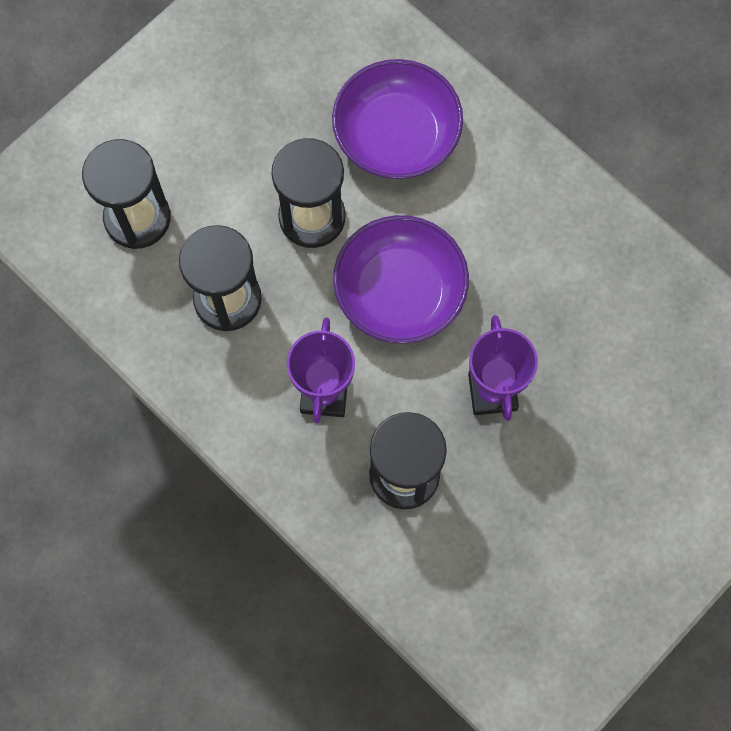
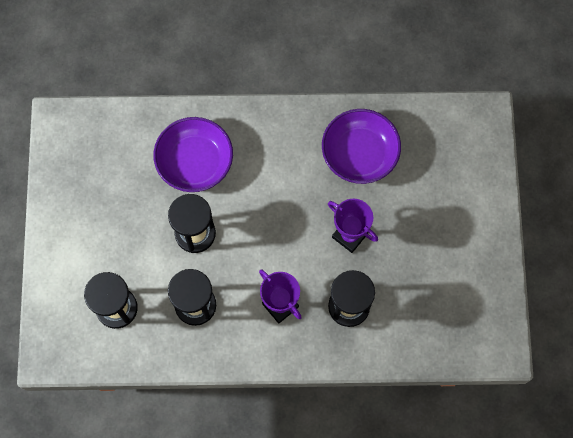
camera: 45 degrees left, 0 degrees up
purple bowl [333,215,469,344] -> purple bowl moved to [322,109,401,184]

